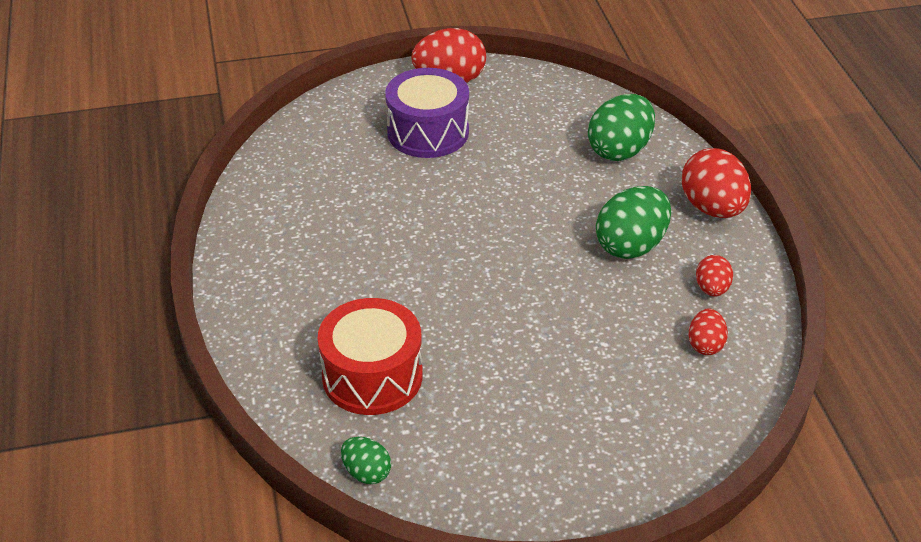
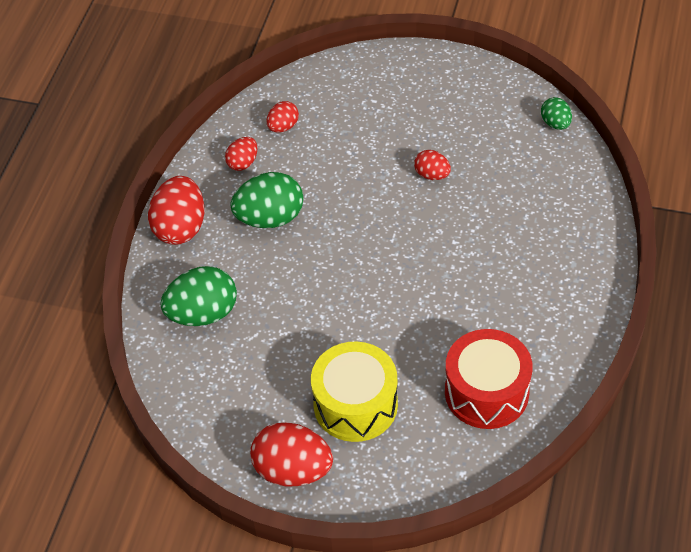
camera: 150 degrees left, 10 degrees up
red drum [318,298,423,415] -> red drum moved to [445,329,533,429]
purple drum [385,68,469,158] -> yellow drum [311,341,398,442]
none -> red egg [414,150,451,180]

